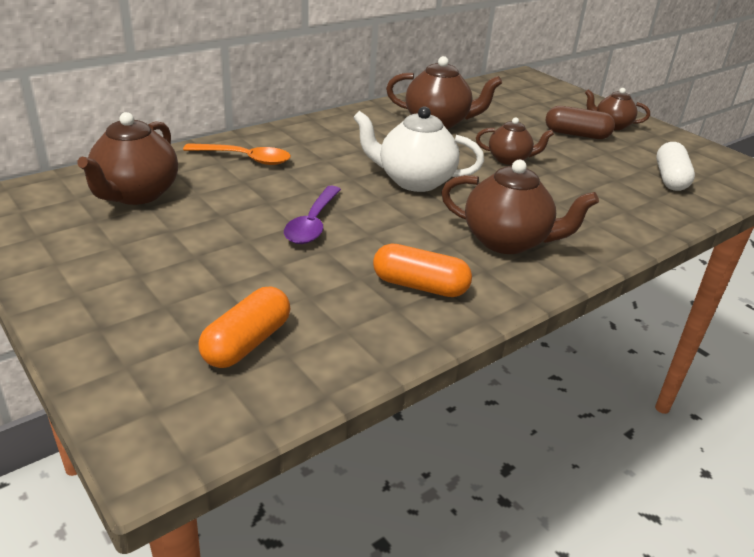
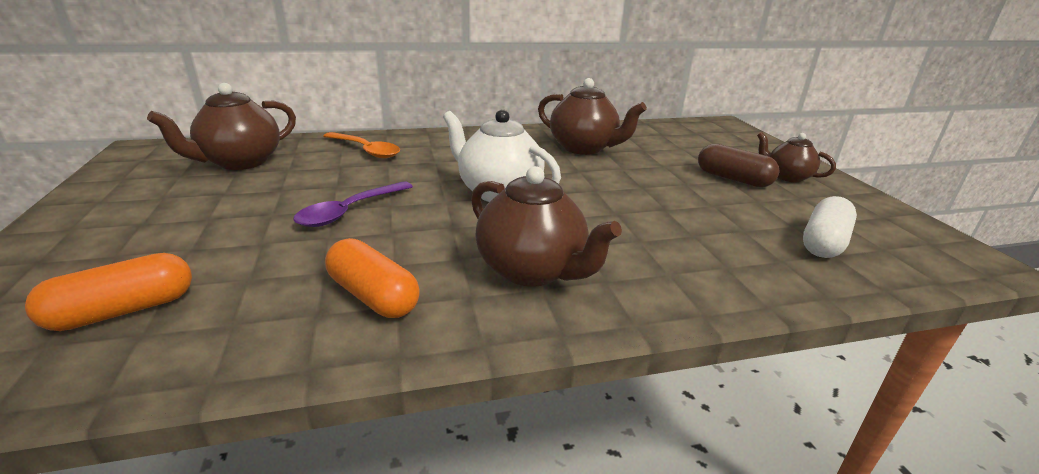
camera: 25 degrees right, 5 degrees down
brown teapot [476,117,554,165] -> none

